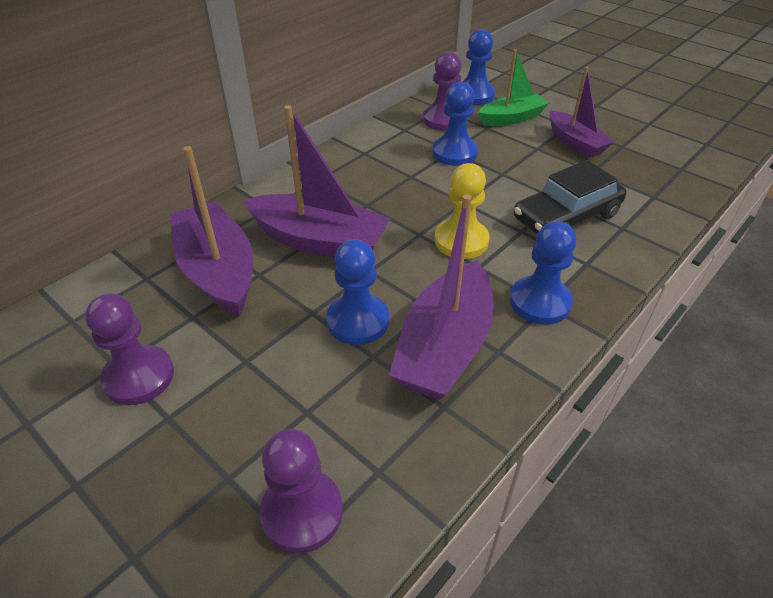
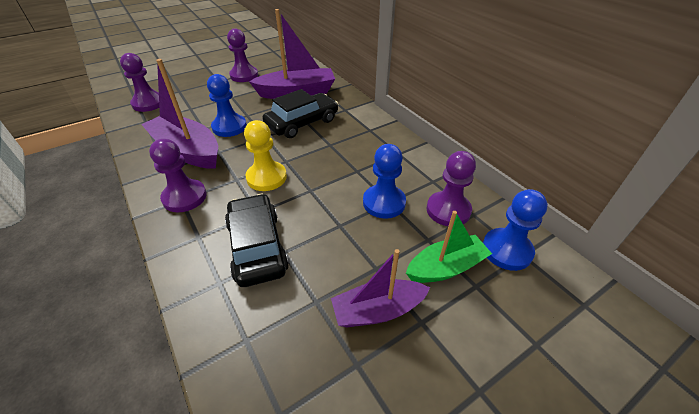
camera: 105 degrees right, 0 degrees up
purple boat [243,105,391,258] -> black car [262,89,338,138]
green boat [478,49,549,126] -> green boat turned 105 degrees counterclockwise [406,211,492,283]
blue pawn [510,221,577,325] -> purple pawn [149,139,207,212]

